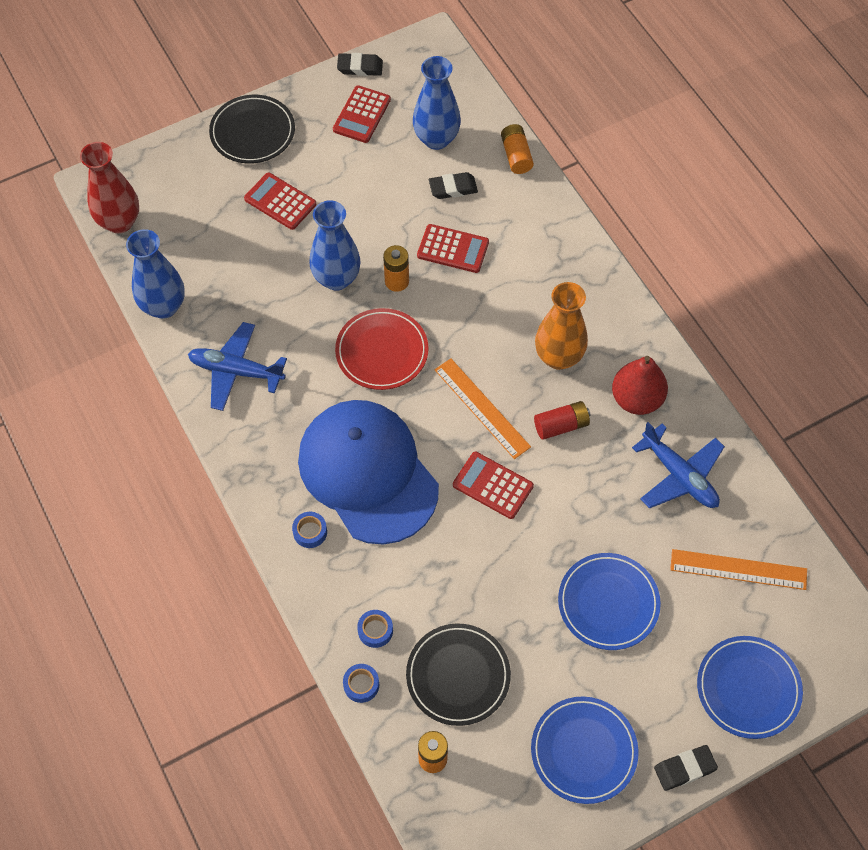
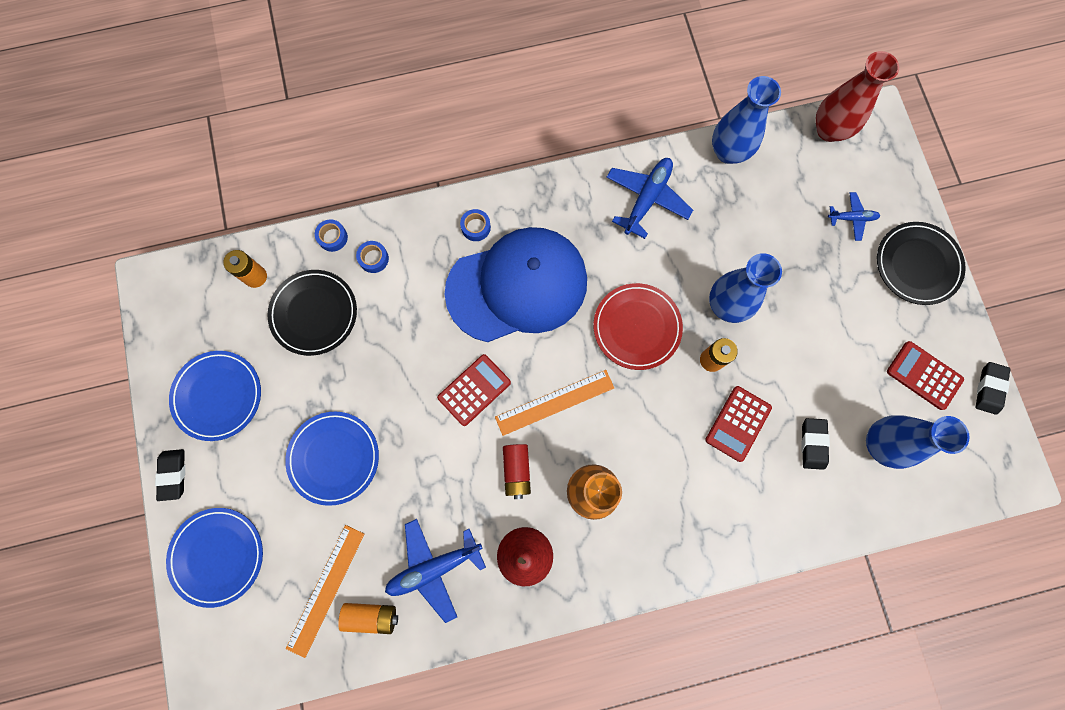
camera: 105 degrees right, 15 degrees up
red calculator [244,172,316,230] -> none
orange battery [501,124,534,174] -> orange battery moved to [338,603,398,634]
none -> blue plane [828,192,880,241]

